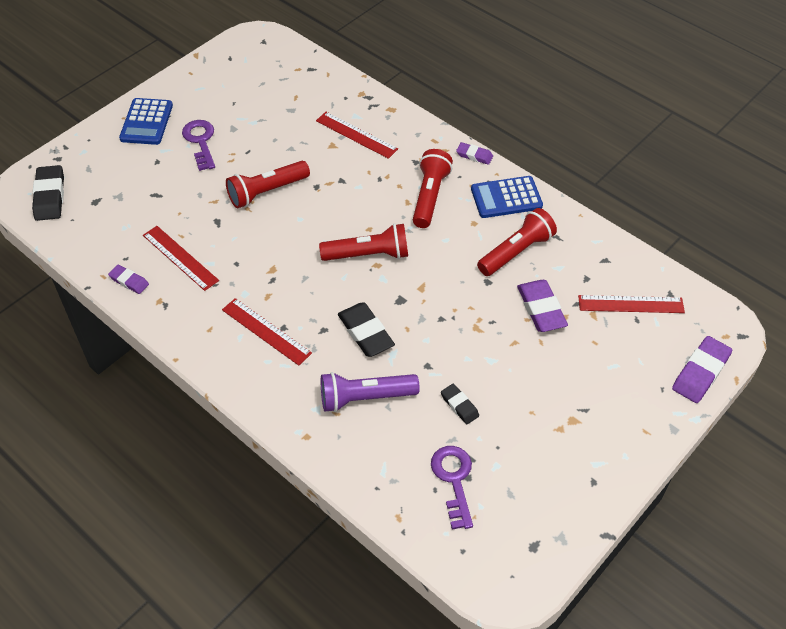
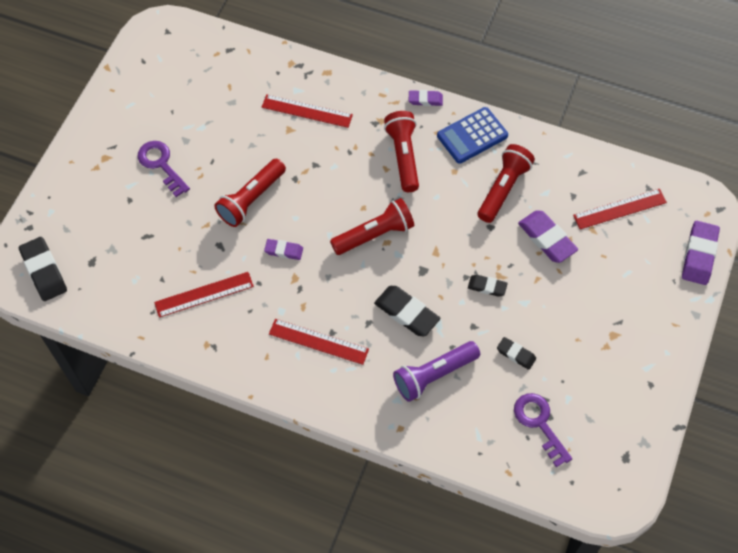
camera: 20 degrees left, 10 degrees up
purple eraser [108,265,149,294] -> purple eraser moved to [264,239,303,260]
blue calculator [119,98,173,145] -> none
red ruler [143,226,219,291] -> red ruler turned 45 degrees counterclockwise [154,272,254,318]
none -> black eraser [468,275,508,297]

